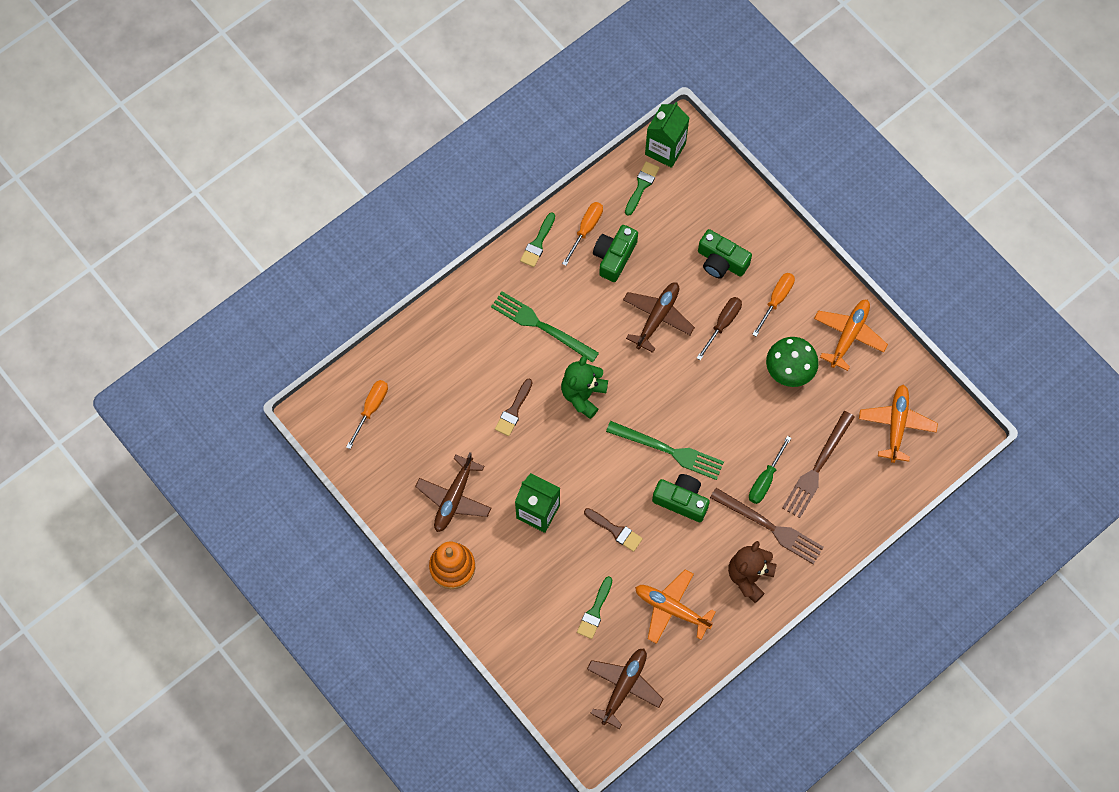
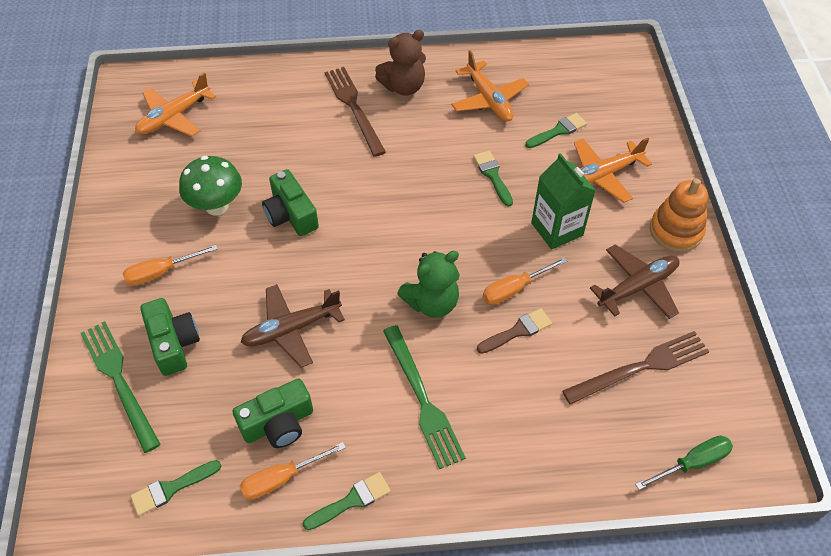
camera: 145 degrees left, 15 degrees down
orange screwdriver [346,380,388,449] -> orange screwdriver moved to [483,257,567,305]
brown brush [584,508,643,552] -> green brush [473,151,513,207]
brown plane [587,649,664,729] -> none
green fork [606,421,724,480] -> green fork moved to [80,321,161,453]
green carton [645,102,690,168] -> none
green camera [652,474,710,522] -> green camera moved to [262,169,319,236]
brown screwdriver [697,297,742,360] -> none
green screwdriver [749,436,791,504] -> green screwdriver moved to [635,436,733,490]
brown fork [782,411,855,518] -> brown fork moved to [562,331,709,405]
orange plane [814,300,888,371] -> orange plane moved to [574,138,652,203]

